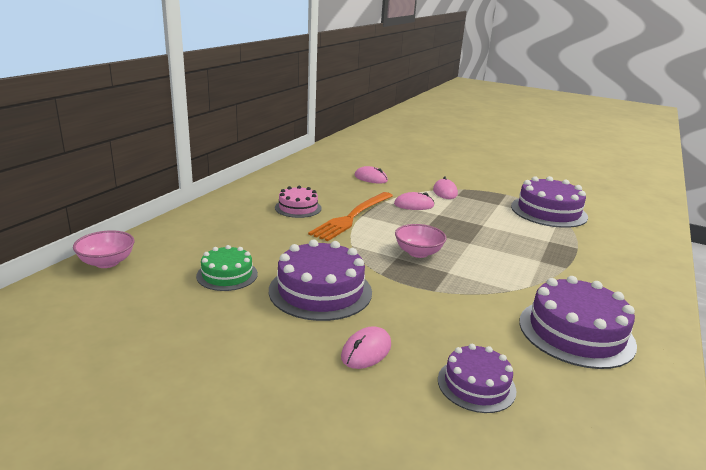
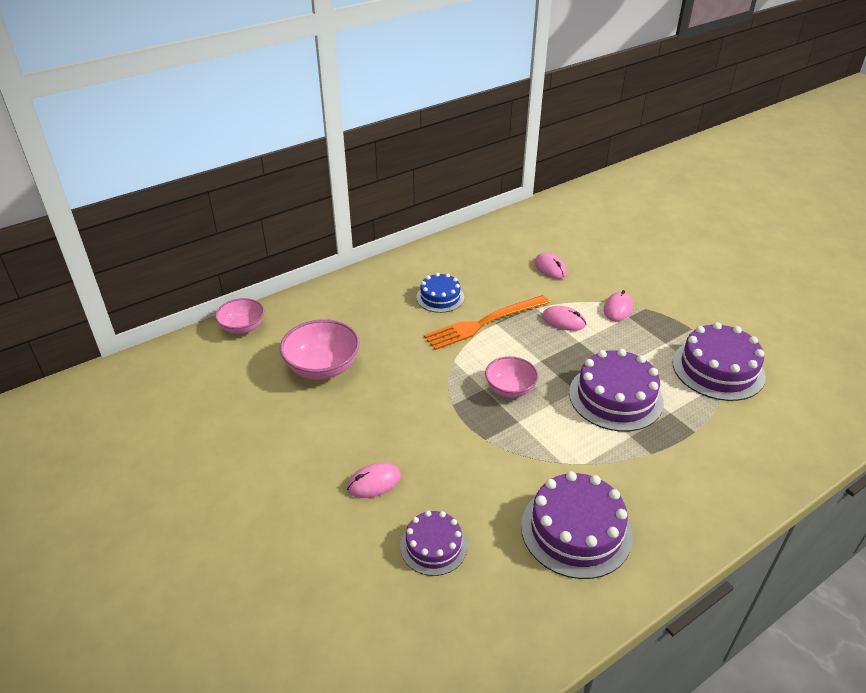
camera: 30 degrees right, 15 degrees up
green cake [196,245,258,291] -> pink bowl [280,319,360,380]
purple cake [269,239,372,321] -> purple cake moved to [569,349,664,432]
pink cake [275,186,322,218] -> blue cake [416,273,464,313]

